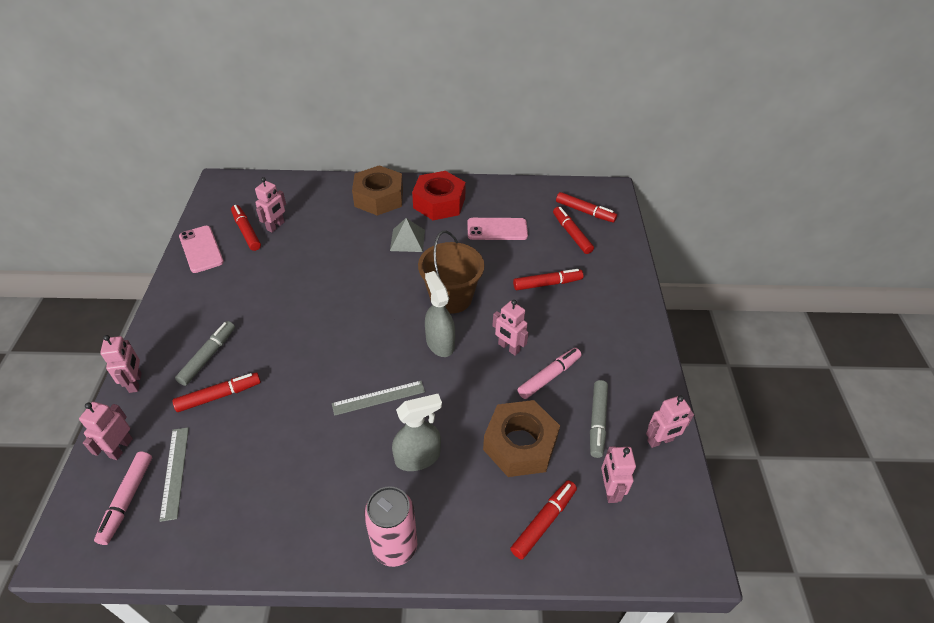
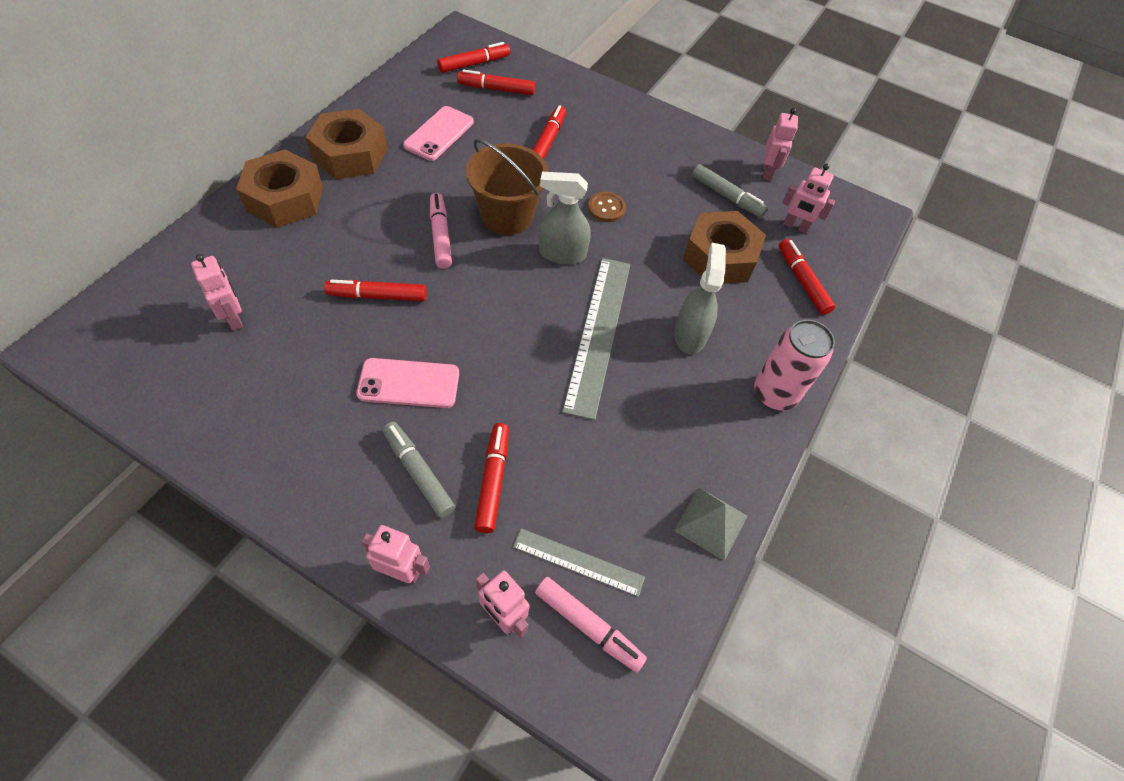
camera: 65 degrees left, 10 degrees up
pink phone [179,226,224,273] -> pink phone moved to [356,358,459,408]
red marker [231,205,261,251] -> red marker moved to [324,280,426,301]
grey ruler [332,381,425,416] -> grey ruler [562,258,630,420], size x1.79
grey pyramid [390,218,425,252] -> grey pyramid moved to [674,487,747,561]
red nut [412,171,466,220] -> brown nut [306,109,387,179]
pink robot [492,300,529,356] -> brown button [588,192,626,222]
pink marker [517,348,581,399] -> pink marker moved to [430,193,452,269]

